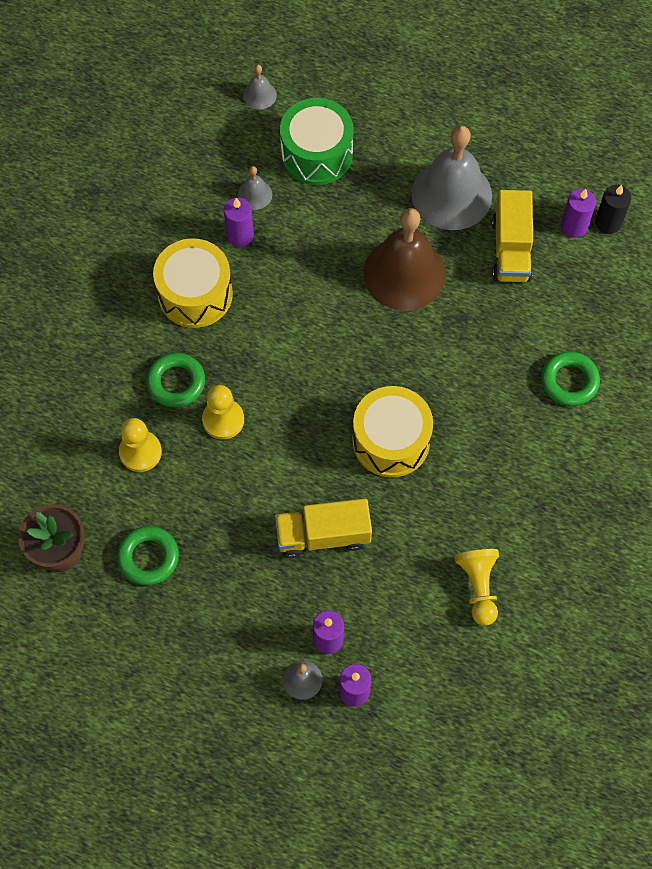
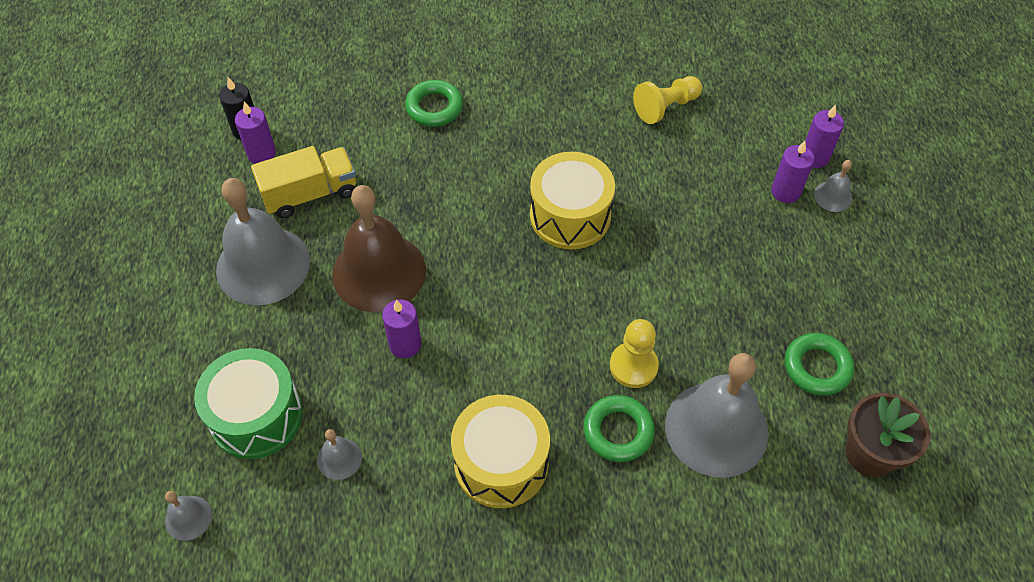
camera: 115 degrees left, 10 degrees down
yellow pawn [119,418,162,472] -> grey bell [665,353,768,478]
purple candle [224,198,254,247] -> purple candle moved to [382,300,421,358]
yellow truck [275,499,372,558] -> none

